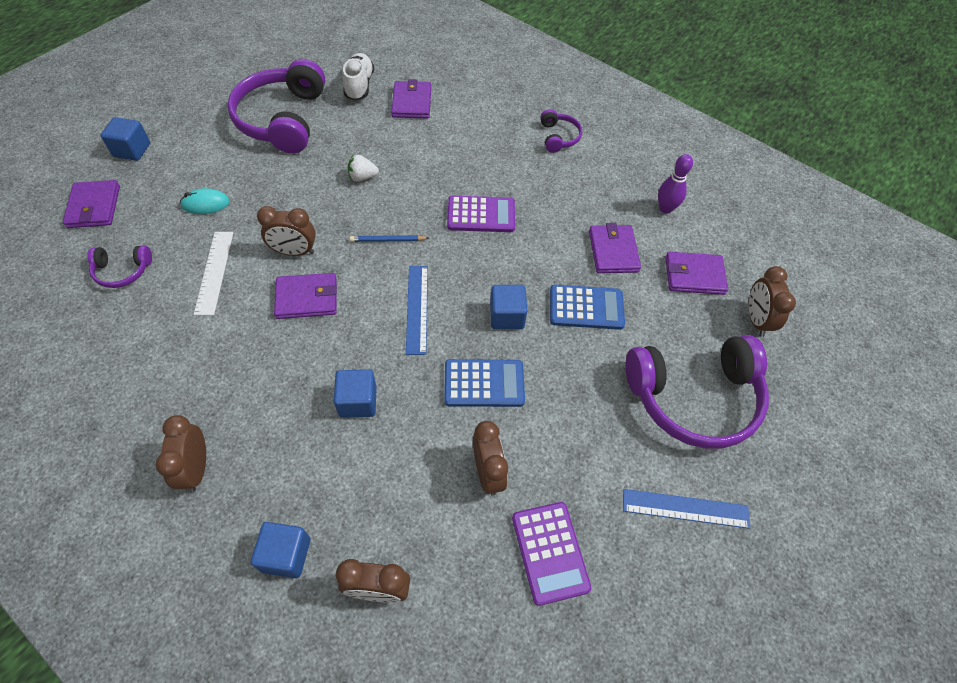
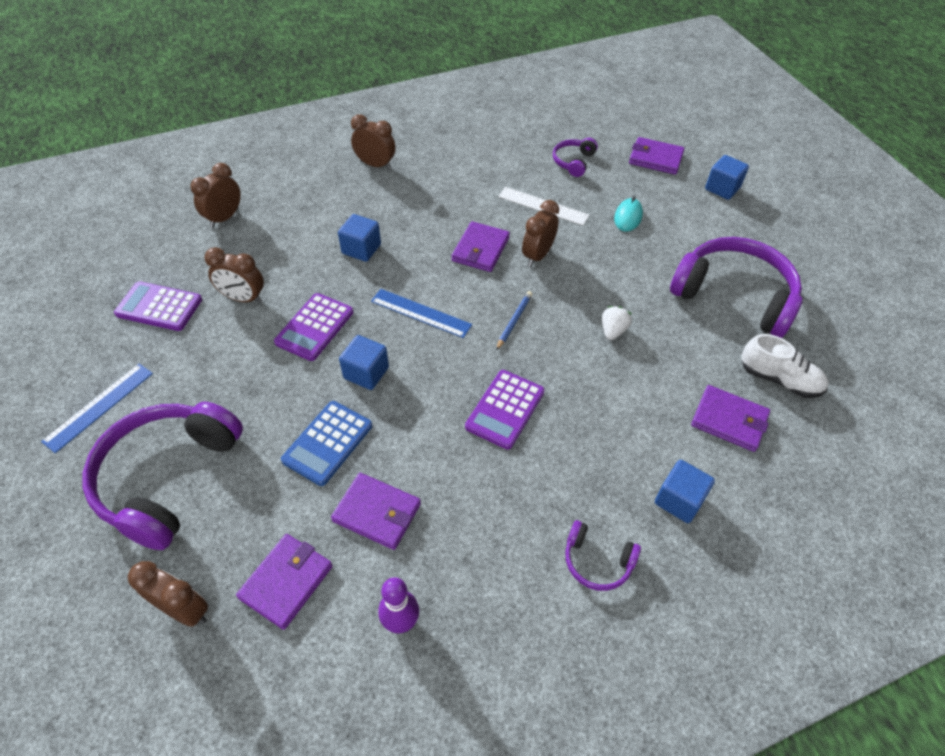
camera: 120 degrees right, 5 degrees down
blue cube [251,522,310,578] -> blue cube moved to [655,460,715,523]
blue calculator [444,359,525,407] -> purple calculator [274,293,353,361]

